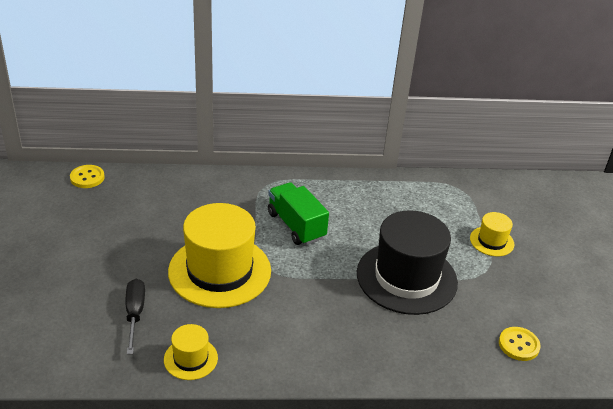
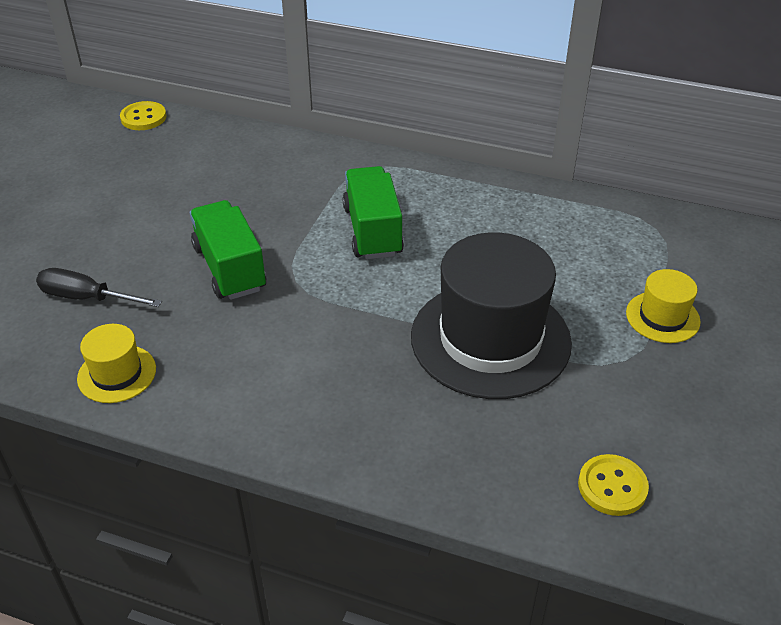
camera: 25 degrees right, 5 degrees up
black screwdriver [125,279,145,354] -> black screwdriver turned 90 degrees counterclockwise [36,268,162,307]
yellow hat [168,203,271,308] -> green truck [190,200,266,300]

